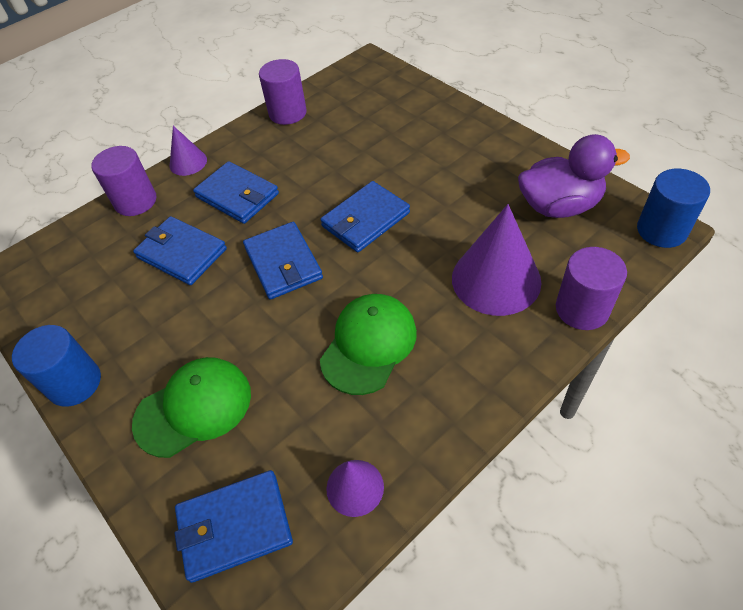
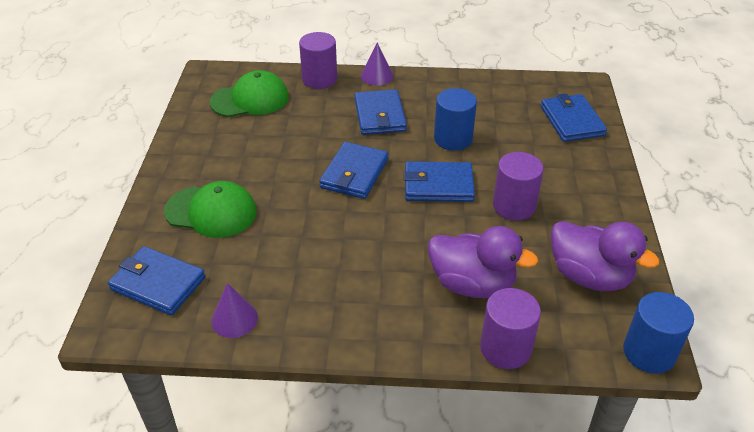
camera: 40 degrees right, 10 degrees down
blue cylinder [12,325,101,407] -> blue cylinder moved to [434,88,477,151]
blue wallet [133,216,227,285] -> blue wallet moved to [541,93,607,142]
purple cylinder [259,59,307,125] -> purple cylinder moved to [493,152,544,220]
green cap [320,294,417,395] -> green cap moved to [210,70,289,117]
purple cone [452,204,541,316] -> purple duck [428,226,538,298]

